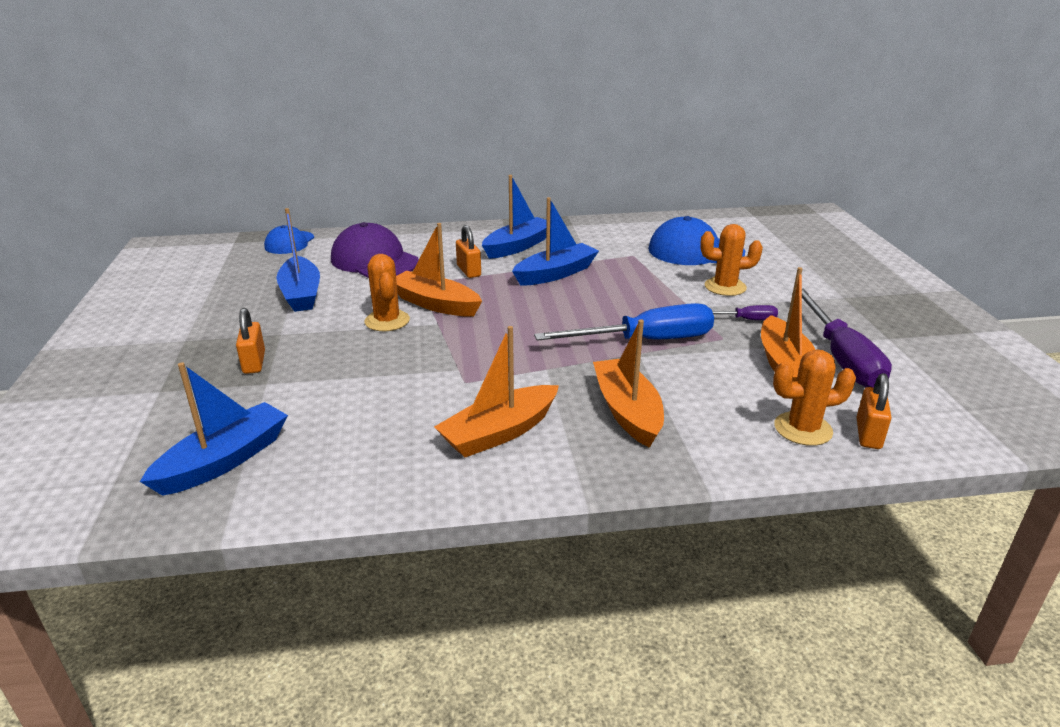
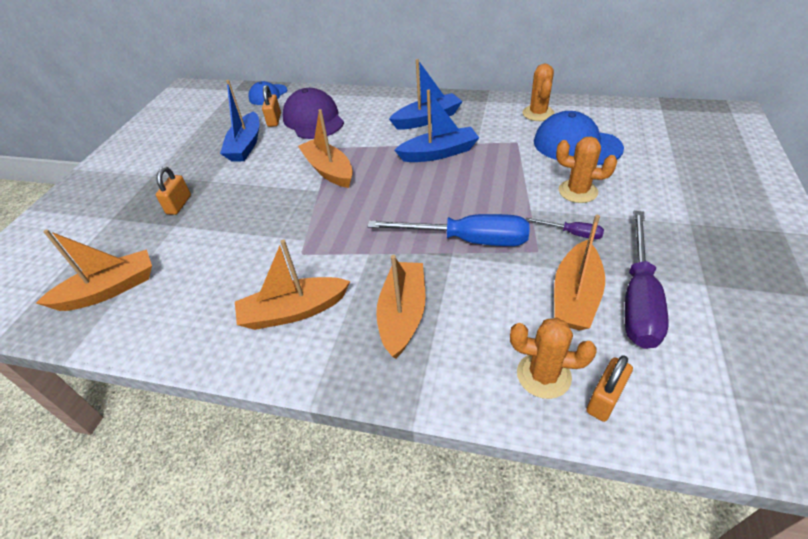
camera: 25 degrees right, 15 degrees up
blue boat [140,362,288,496] -> orange boat [36,229,152,311]
orange cactus [364,254,410,331] -> orange cactus moved to [522,64,554,121]
orange padlock [456,225,481,278] -> orange padlock moved to [262,85,281,127]

